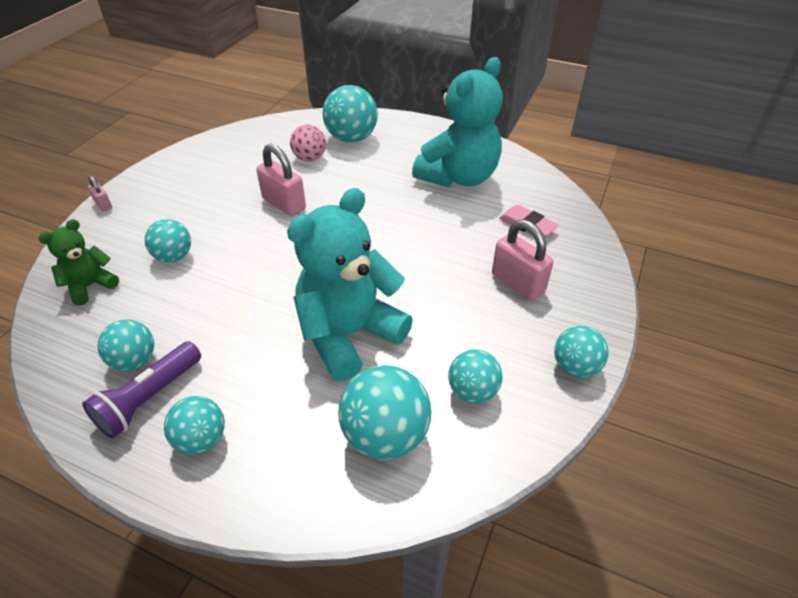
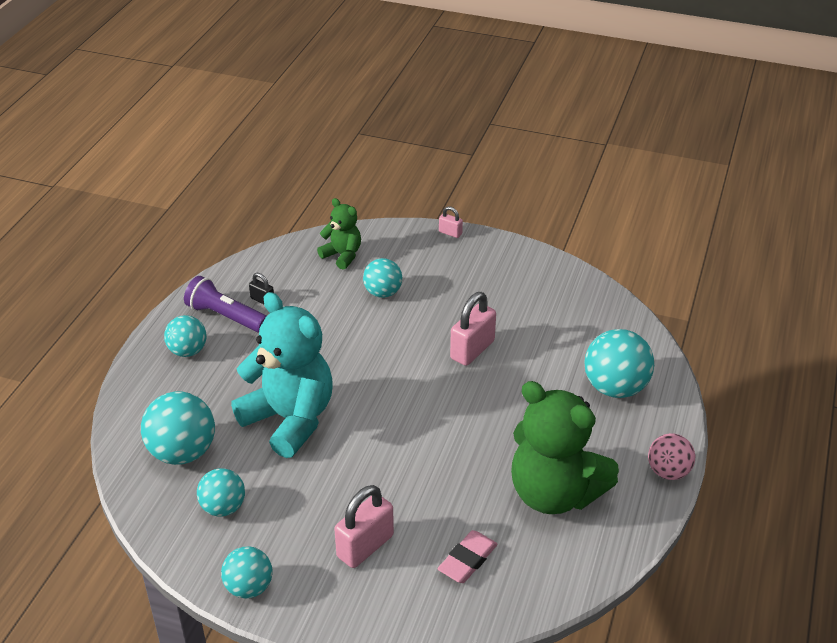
camera: 85 degrees right, 5 degrees down
pink padlock [88,176,112,211] -> pink padlock turned 75 degrees clockwise [439,206,463,238]
turquoise ball [98,319,154,371] -> black padlock [249,273,274,304]
pink ball [290,125,326,162] -> pink ball moved to [648,433,695,480]
turquoise teddy bear [412,57,503,188] -> green teddy bear [511,381,619,514]

